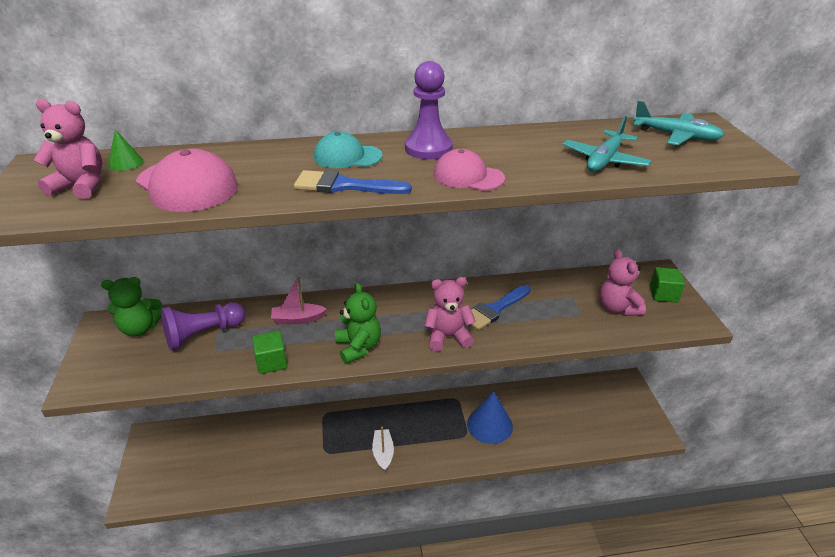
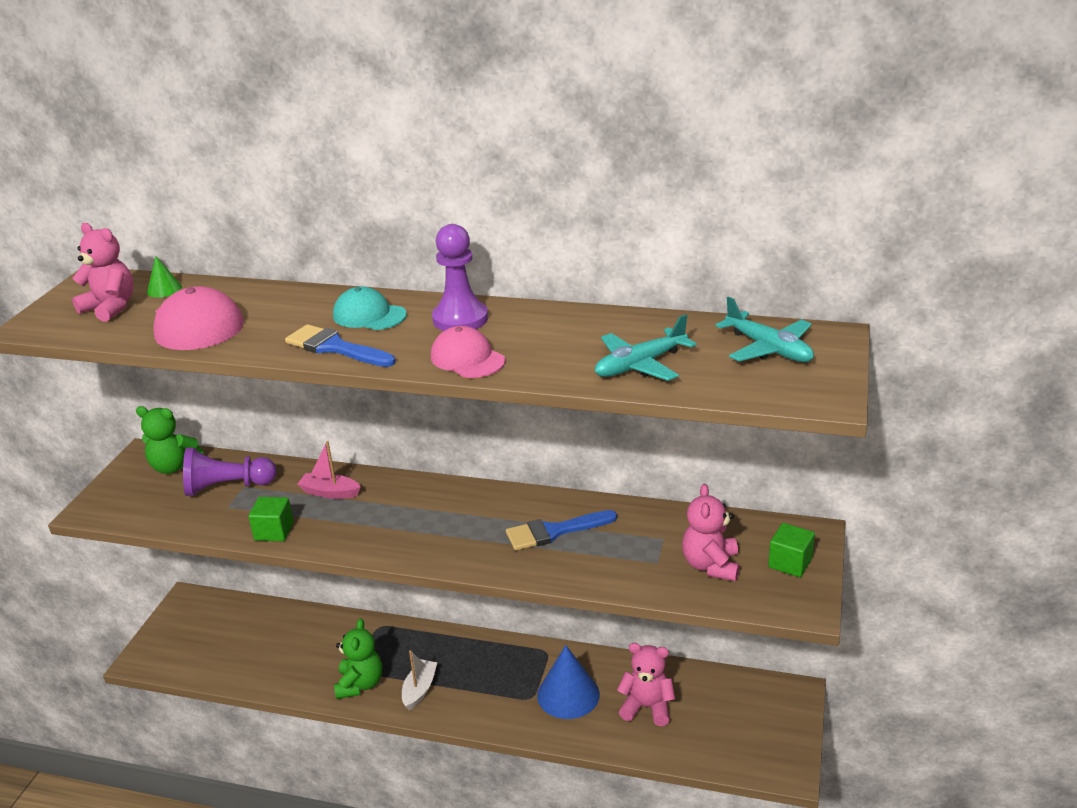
camera: 25 degrees right, 5 degrees down
green teddy bear [335,283,381,364] -> green teddy bear moved to [334,618,382,699]
pink teddy bear [424,277,476,351] -> pink teddy bear moved to [617,643,675,726]

